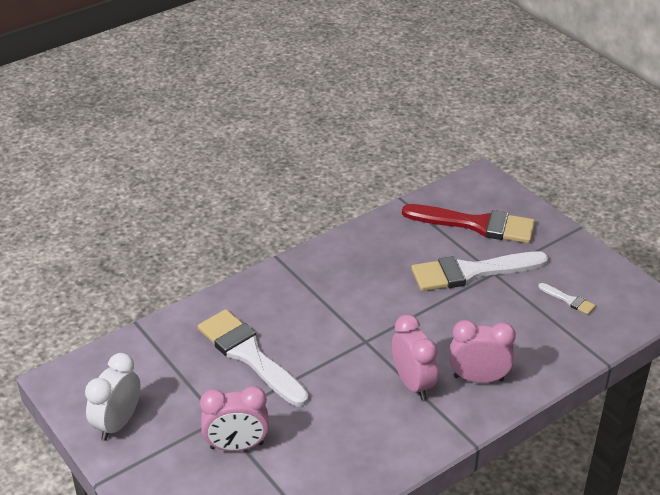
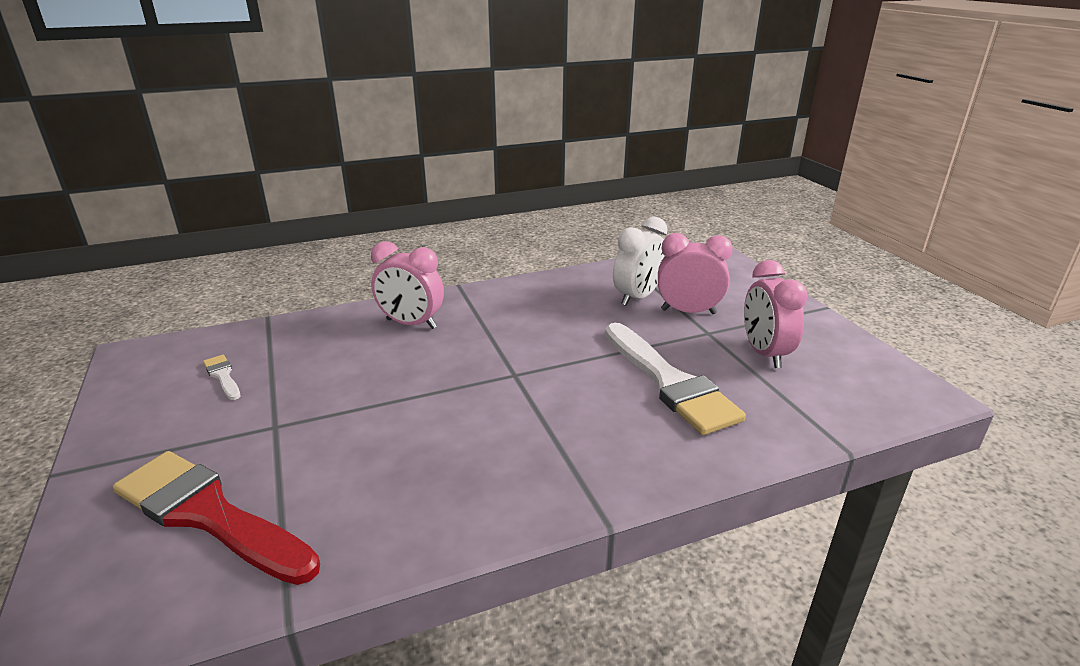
camera: 165 degrees left, 10 degrees down
white clock [85,353,141,440] -> white clock moved to [613,217,668,306]
pink clock [392,314,438,400] -> pink clock moved to [744,260,808,368]
white brush [411,252,548,291] -> none

